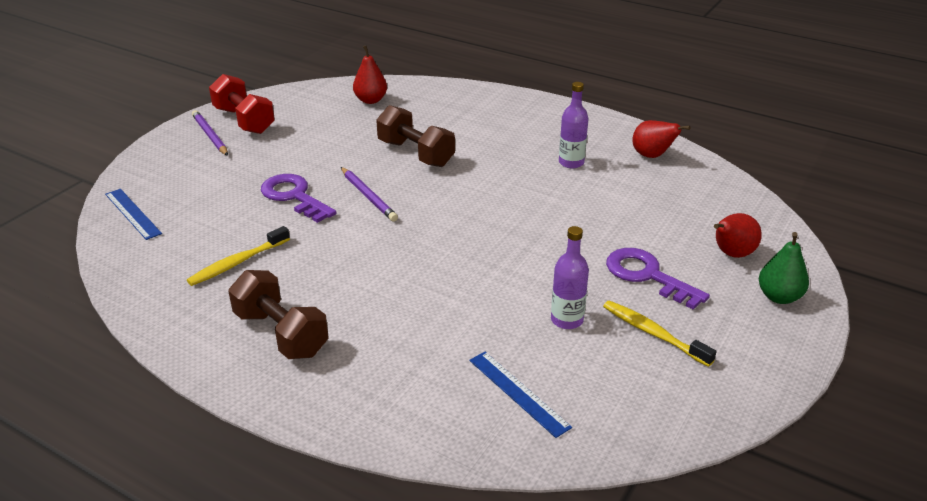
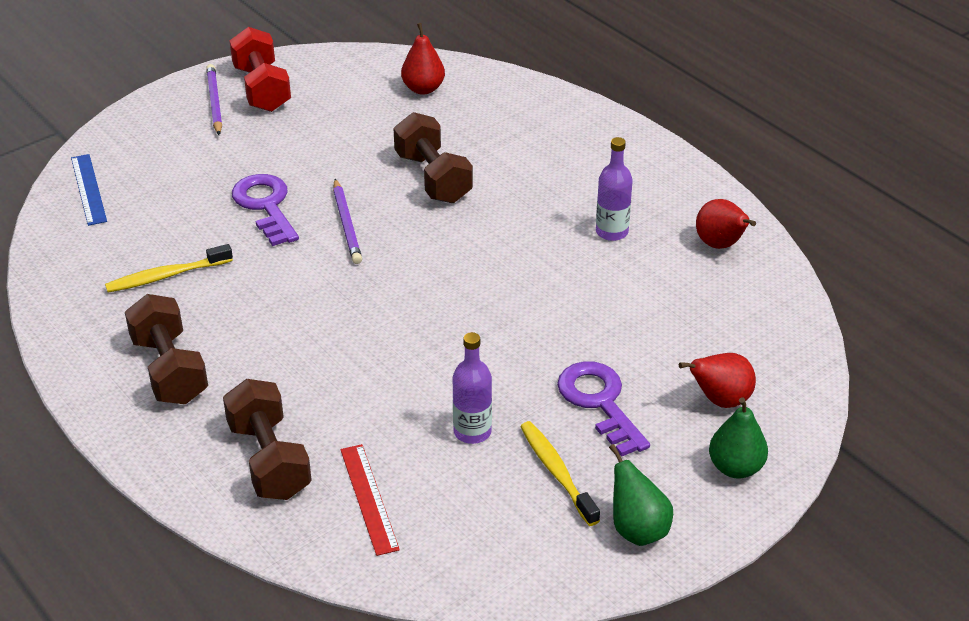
camera: 20 degrees right, 5 degrees up
blue ruler [469,352,572,438] -> red ruler [340,444,400,556]
none -> brown dumbbell [223,379,312,500]
none -> green pear [609,444,673,546]

